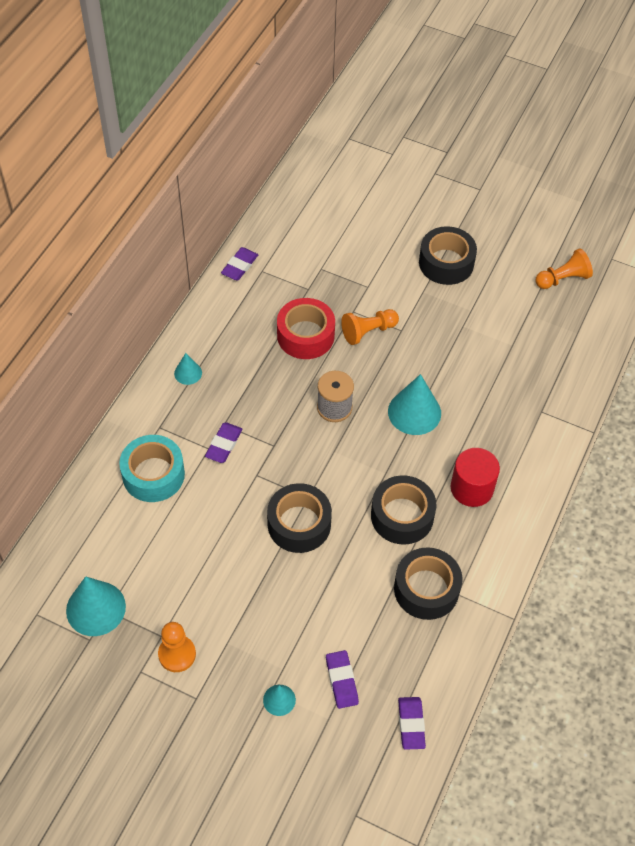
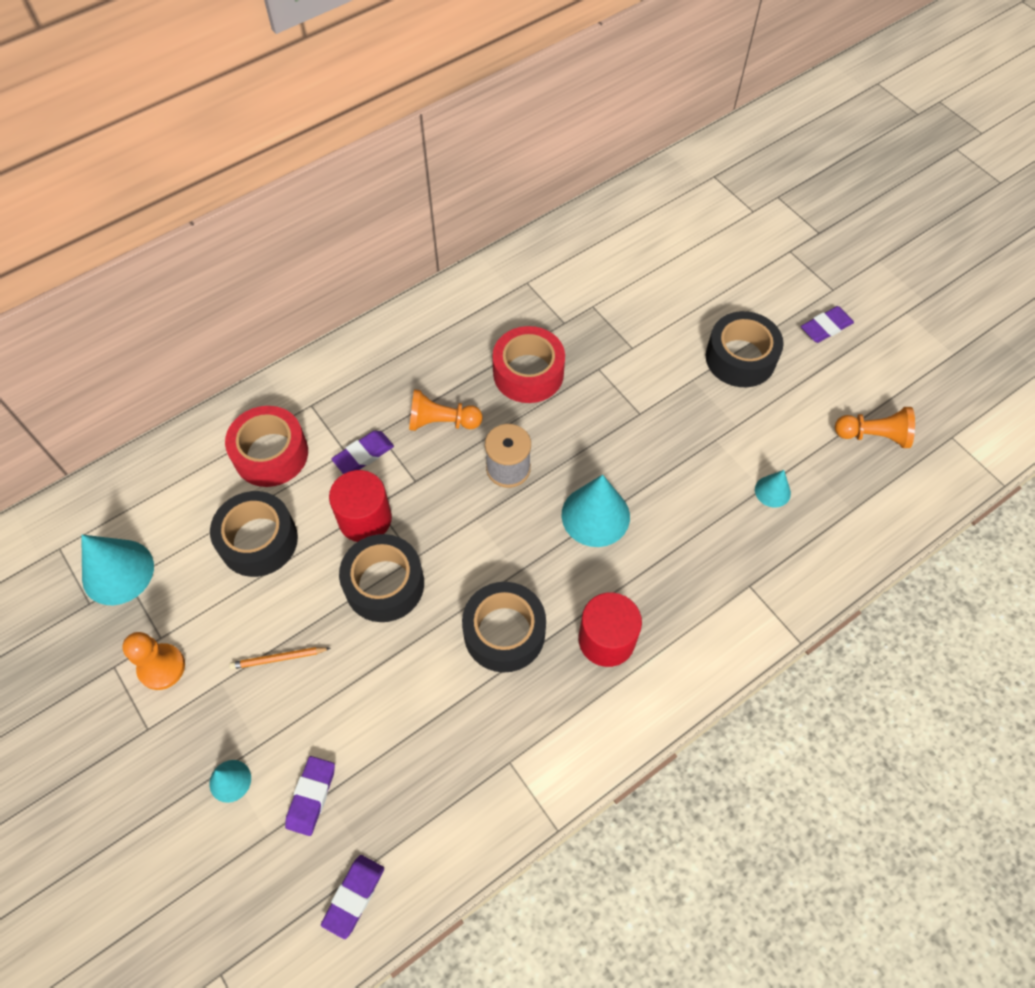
camera: 30 degrees right, 5 degrees up
turquoise tape [119,435,185,502] -> red tape [225,406,308,487]
turquoise cone [174,353,202,385] -> turquoise cone moved to [755,470,791,508]
purple eraser [221,247,258,281] -> purple eraser moved to [801,306,854,343]
orange pawn [341,309,399,345] -> orange pawn moved to [409,389,483,431]
black tape [394,547,462,620] -> black tape moved to [210,491,298,577]
none -> orange pencil [229,647,330,669]
none -> red cylinder [329,470,392,542]

